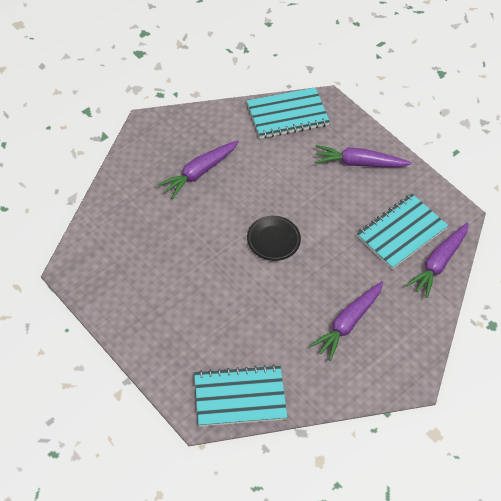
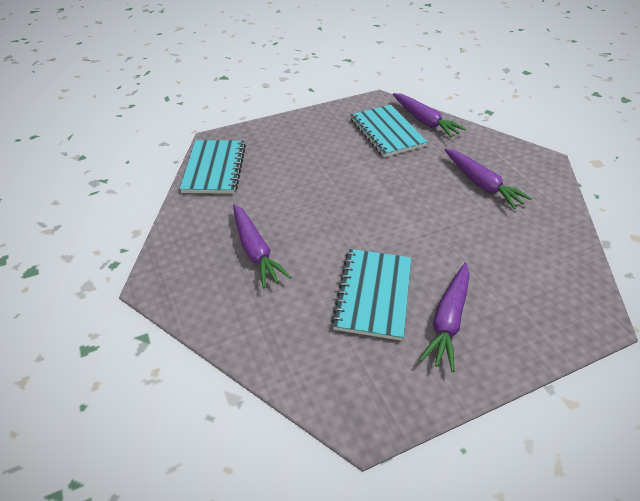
camera: 70 degrees left, 10 degrees down
turquoise notebook [194,364,287,427] -> turquoise notebook moved to [331,249,411,341]
black plate [247,216,301,261] -> none
purple carrot [315,145,412,167] -> purple carrot moved to [419,263,469,372]

